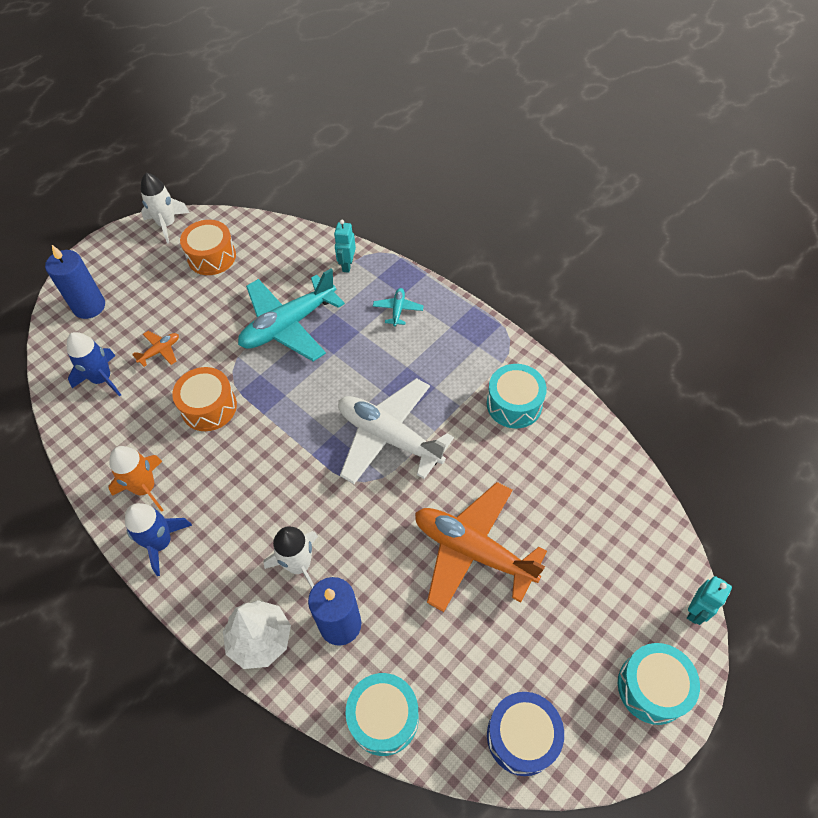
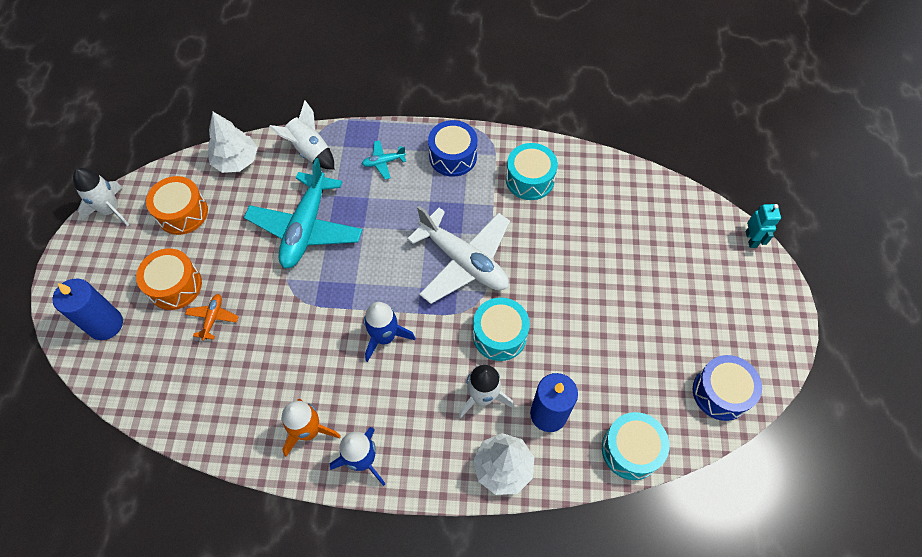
camera: 40 degrees left, 5 degrees up
blue rocket [67,332,121,397] -> blue rocket moved to [364,302,415,362]
orange drum [172,367,237,431] -> orange drum moved to [136,249,202,310]
turquoise robot [334,220,356,273] -> white rocket [269,100,334,170]
white plane [338,378,454,484] -> white plane turned 135 degrees counterclockwise [407,206,510,304]
turquoise plane [373,288,424,326] -> turquoise plane turned 75 degrees counterclockwise [362,140,406,179]
orange plane [415,482,547,612] -> none
turquoise drum [618,643,700,725] -> turquoise drum moved to [473,298,530,361]
none -> white tree [208,112,258,173]
none -> blue drum [428,120,477,177]

